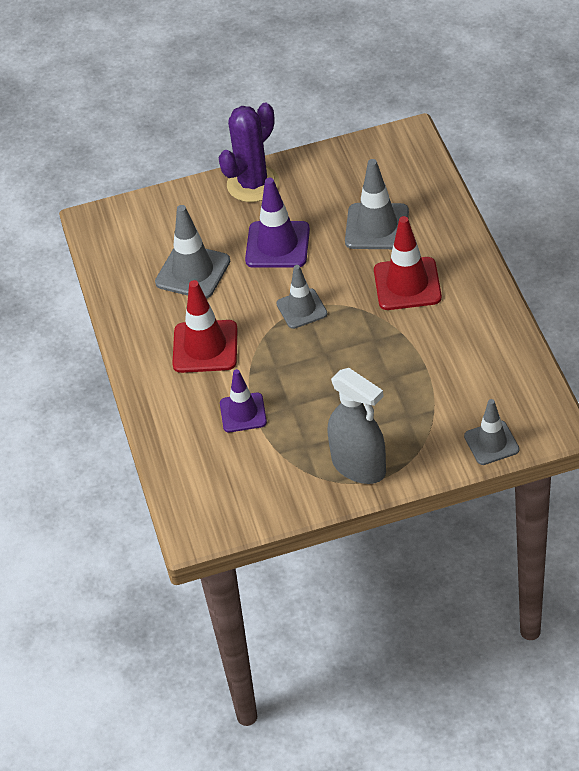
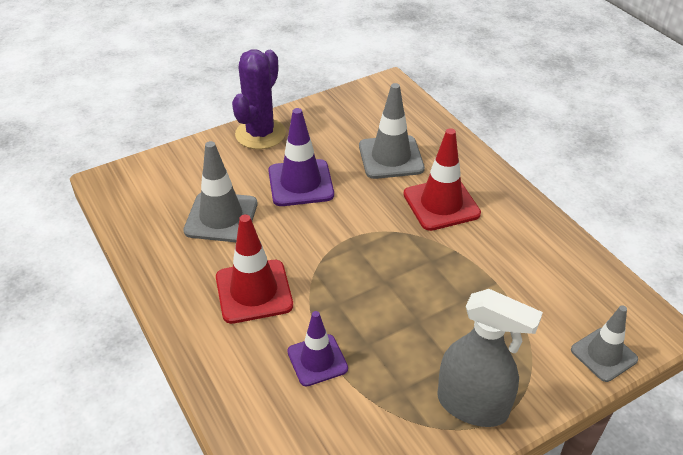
camera: 20 degrees left, 5 degrees down
grey traffic cone [277,265,328,329] -> none

